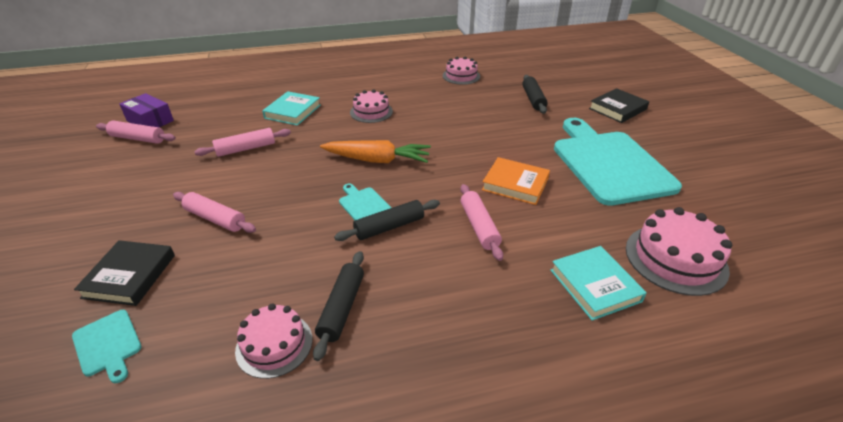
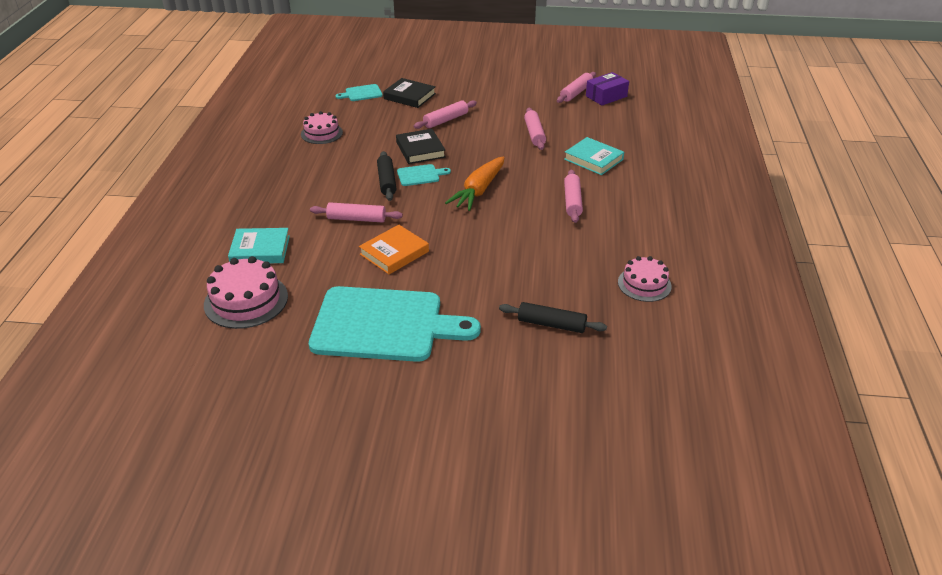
camera: 110 degrees right, 0 degrees up
black rolling pin [313,251,364,361] -> none
pink cake [350,90,393,123] -> pink rolling pin [564,170,583,223]
black book [589,88,649,123] -> black book moved to [396,129,446,164]

